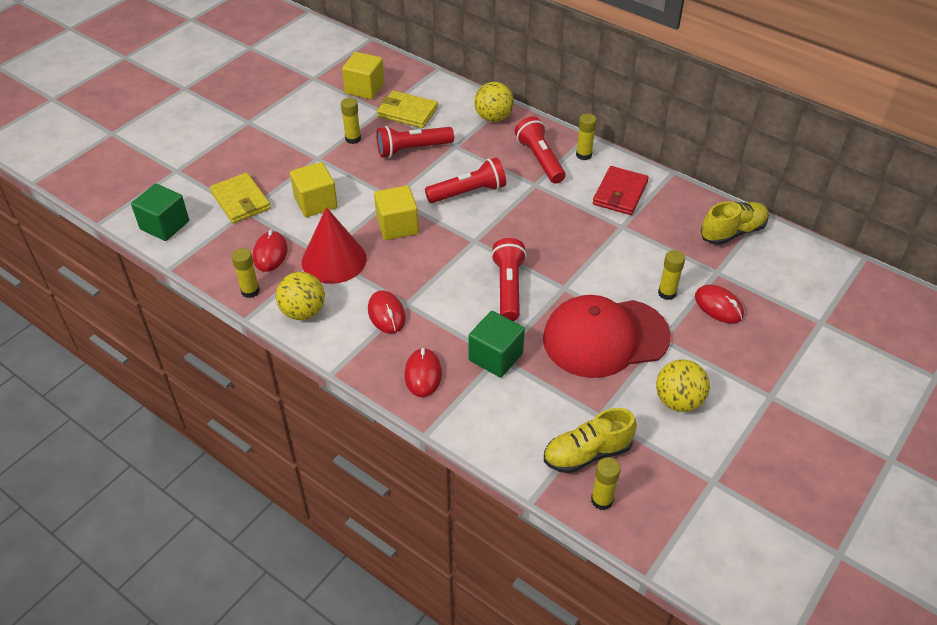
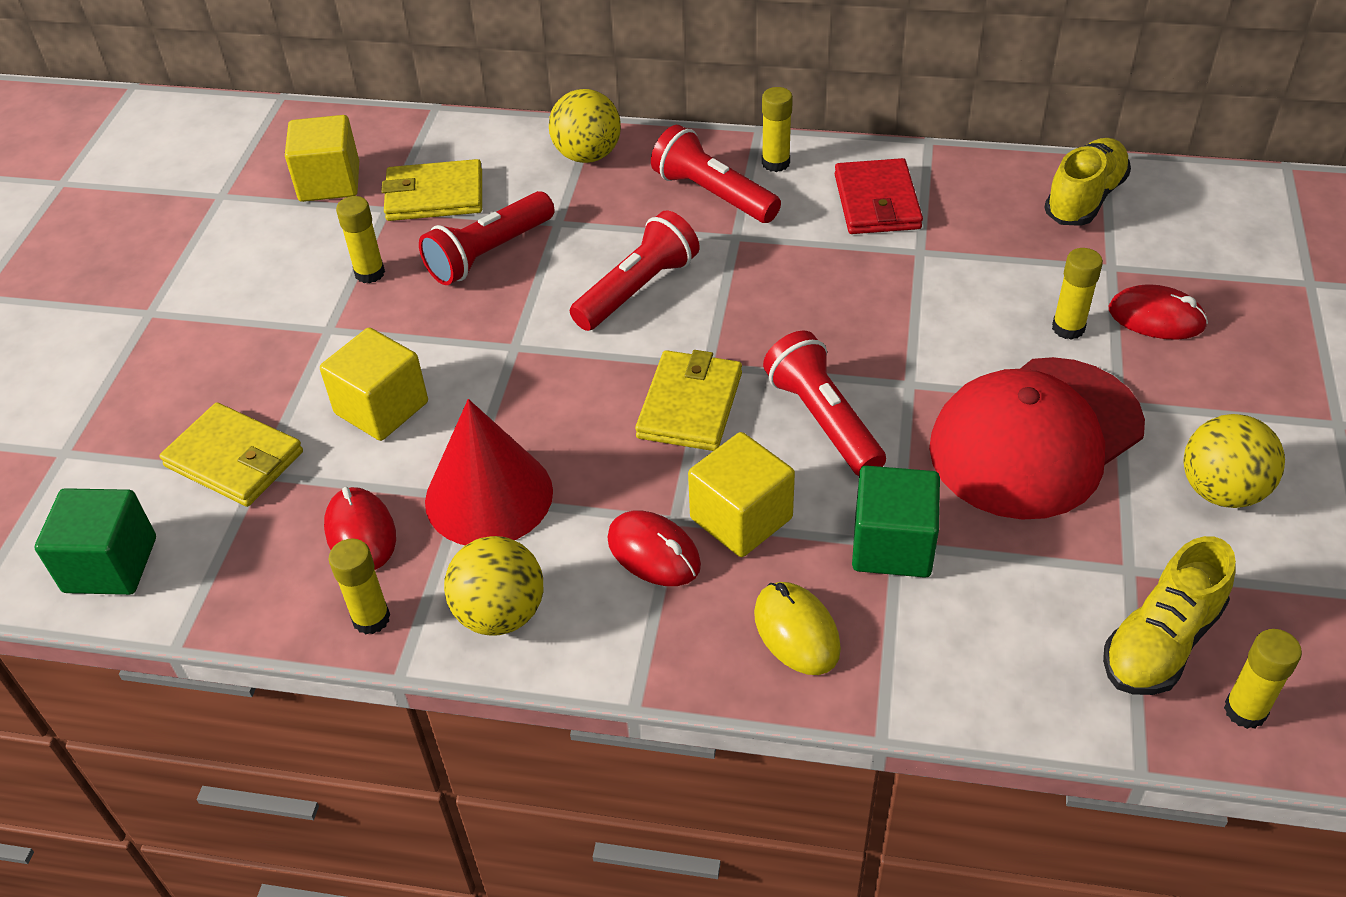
camera: 25 degrees left, 0 degrees up
yellow cube [374,185,419,240] -> yellow cube moved to [688,432,795,557]
red mouse [404,348,442,397] -> yellow mouse [754,582,841,675]
none -> yellow wallet [635,350,742,451]

